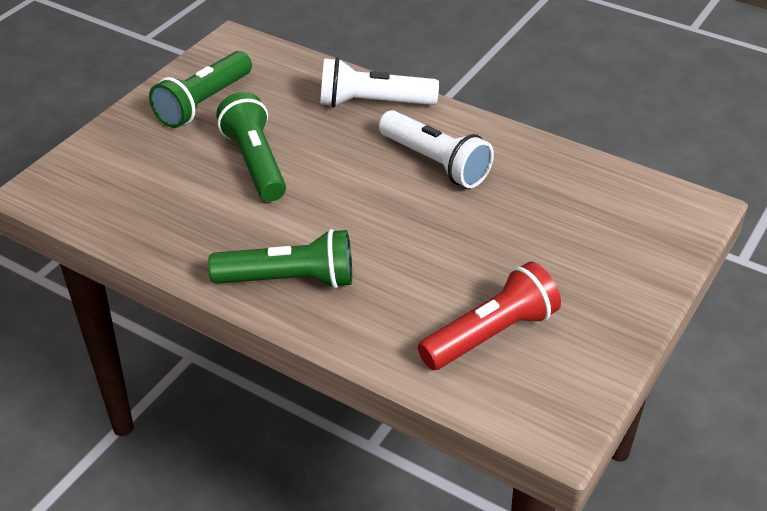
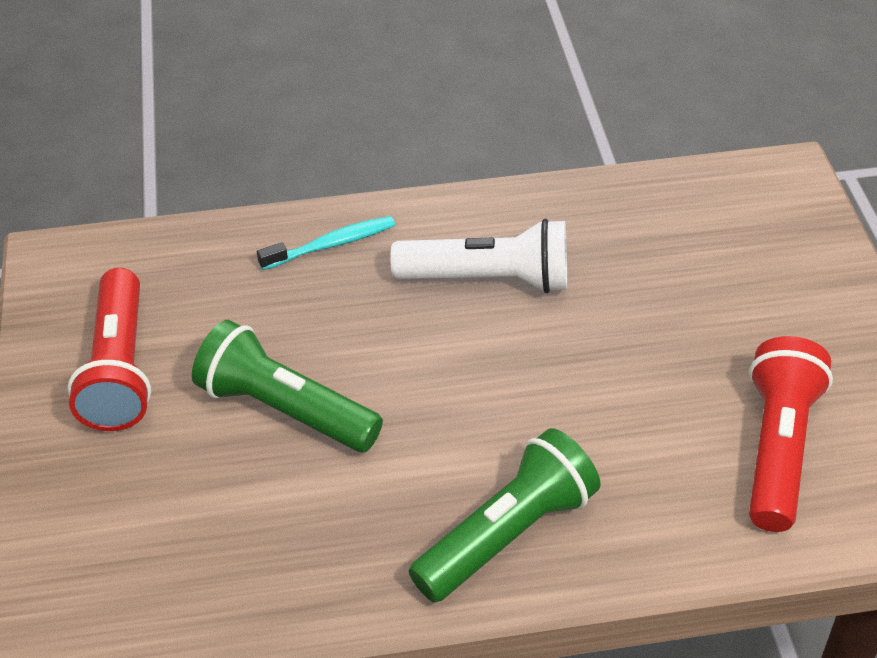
camera: 40 degrees left, 5 degrees up
green flashlight [149,51,252,128] -> red flashlight [68,268,151,431]
white flashlight [320,58,439,108] -> turquoise toothbrush [257,216,395,270]

